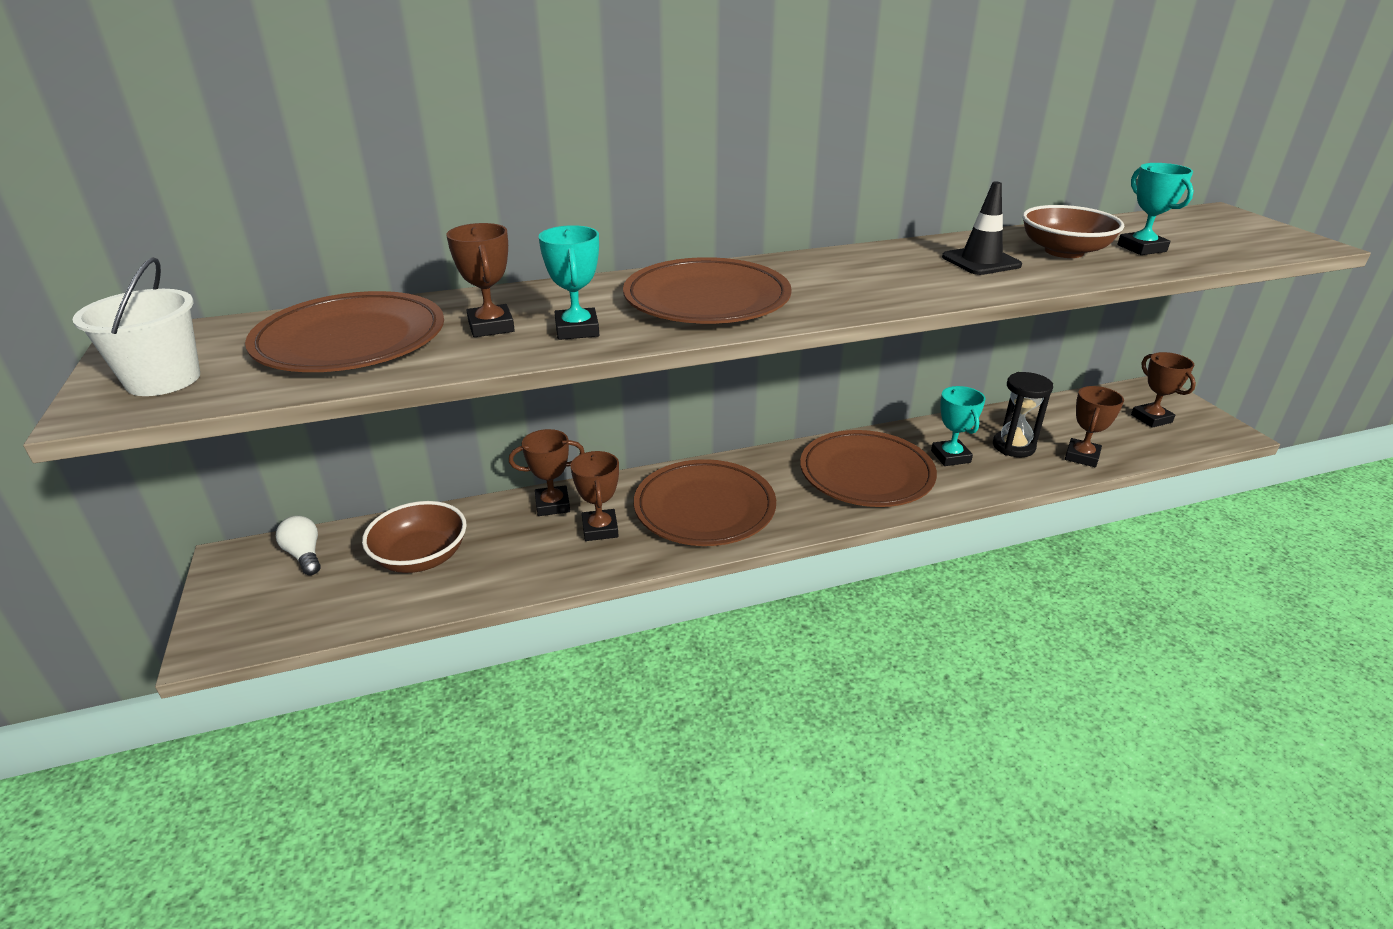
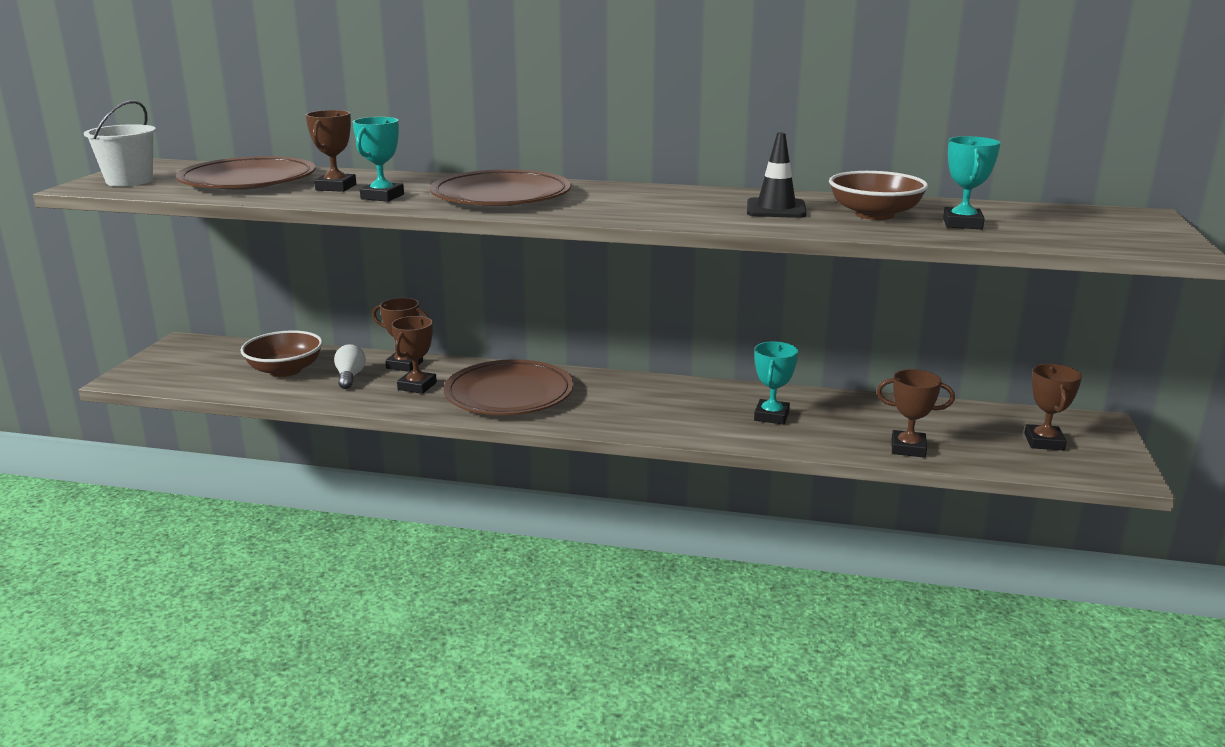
camera: 30 degrees right, 10 degrees down
white light bulb [276,516,321,575] -> white light bulb moved to [334,344,366,389]
brown plate [800,430,937,507] -> none
black hourglass [993,372,1053,457] -> none
brown trophy [1065,386,1124,467] -> brown trophy turned 45 degrees clockwise [877,369,955,458]

